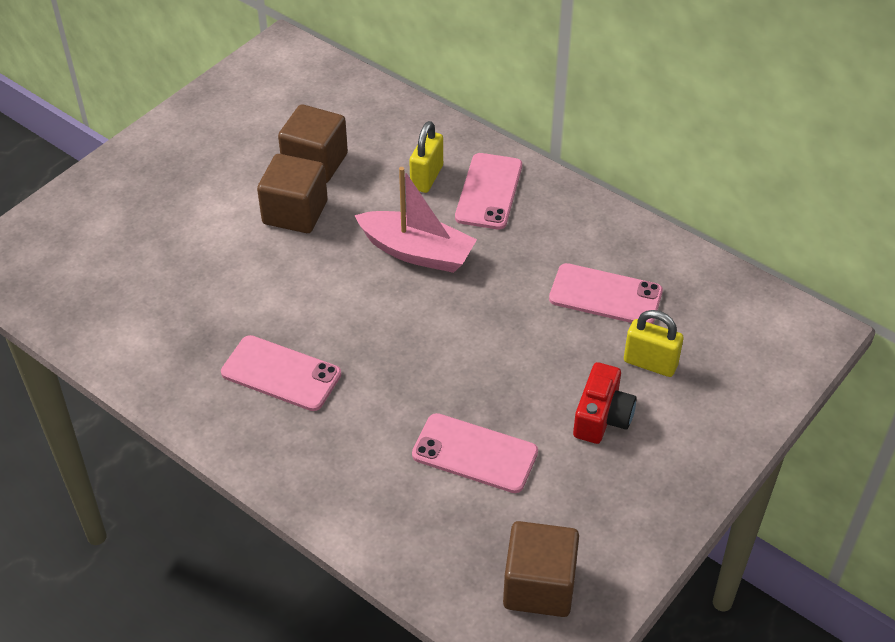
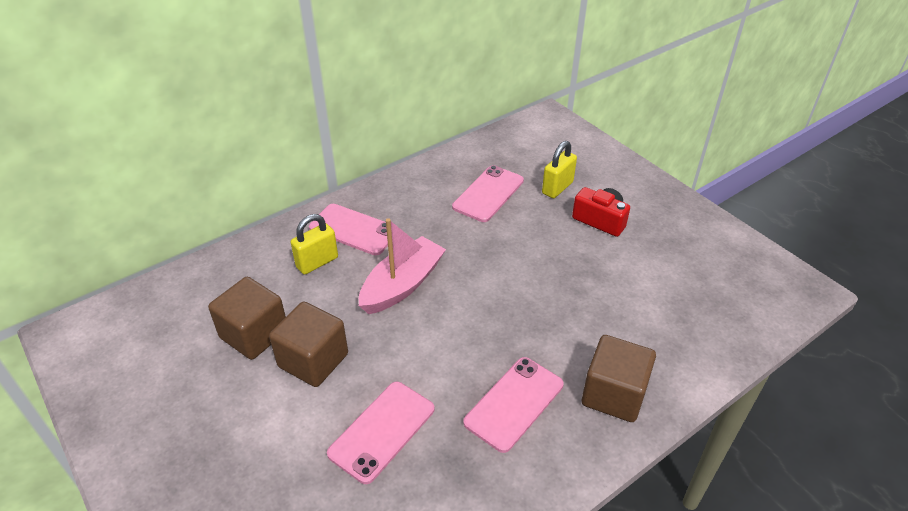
camera: 75 degrees left, 5 degrees down
yellow padlock [409,121,443,193] -> yellow padlock turned 75 degrees counterclockwise [290,214,338,275]
pink phone [412,413,538,493] -> pink phone moved to [327,382,435,484]
brown cube [503,521,579,617] -> brown cube moved to [582,335,656,422]

